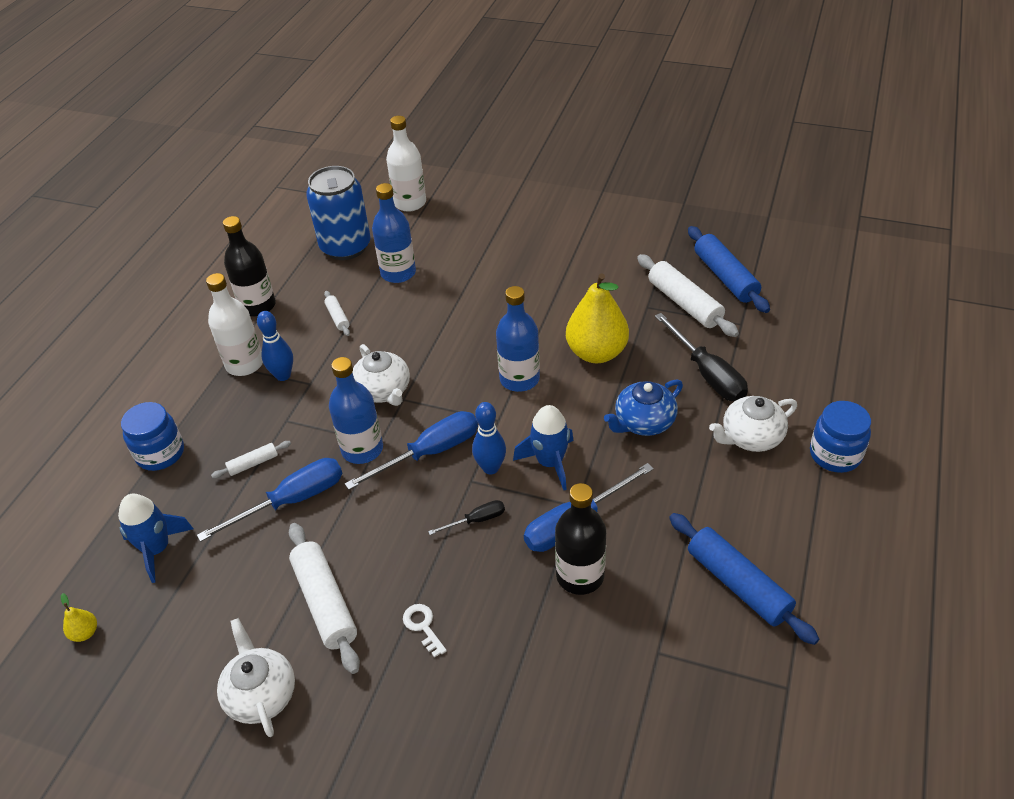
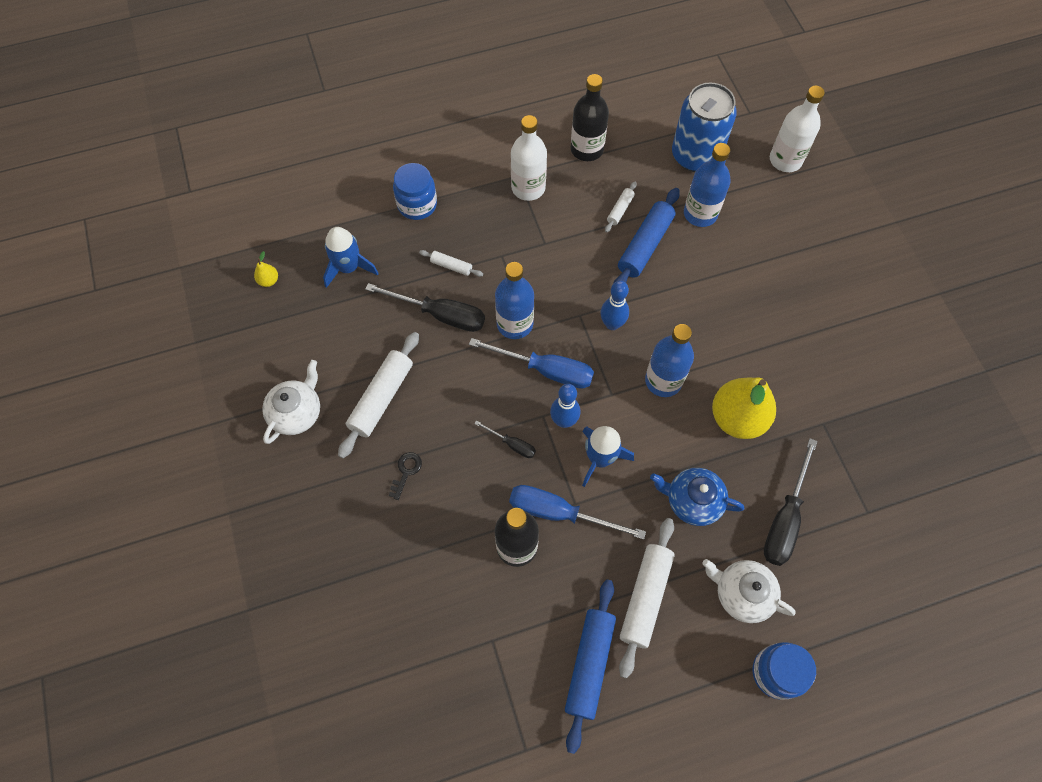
camera: 50 degrees right, 20 degrees up
blue screwdriver [197,458,342,542] -> black screwdriver [365,283,485,332]
blue bowling pin [257,311,293,381] -> blue bowling pin moved to [600,281,629,330]
white teapot [352,344,410,406] -> none
white key [403,604,447,658] -> black key [389,452,422,500]
white rolling pin [637,254,739,337] -> white rolling pin moved to [619,518,675,678]
blue rolling pin [688,226,770,313] -> blue rolling pin moved to [613,188,680,284]

